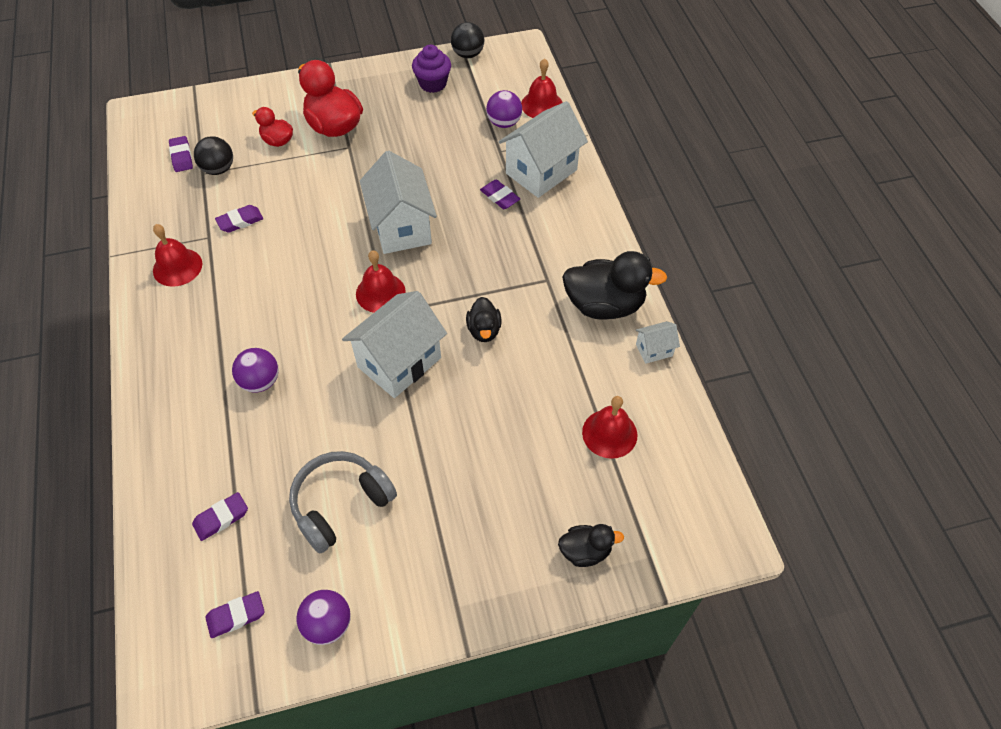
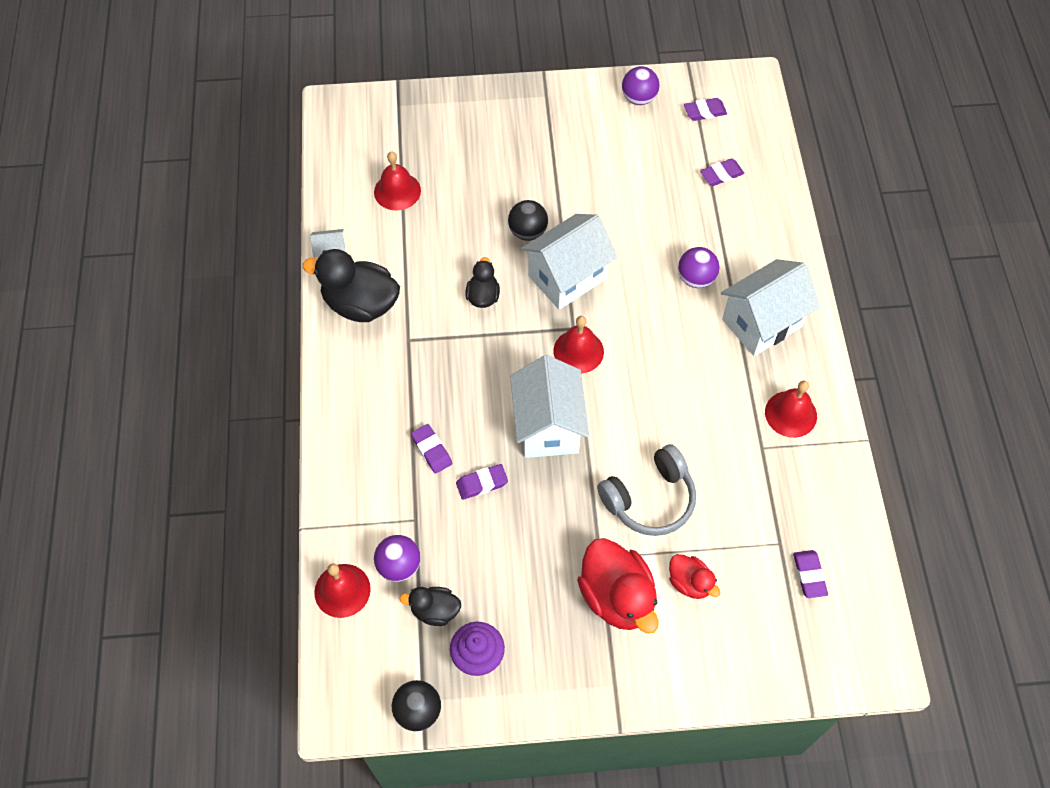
camera: 170 degrees left, 5 degrees up
black ball [194,136,233,175] -> black ball moved to [508,200,548,241]
purple eraser [215,205,263,233] -> purple eraser moved to [456,464,508,500]
grey headphones [289,451,397,553] -> grey headphones moved to [597,444,696,536]
white house [499,101,588,198] -> white house moved to [721,259,820,356]
black duck [558,524,624,567] -> black duck moved to [400,587,461,626]

